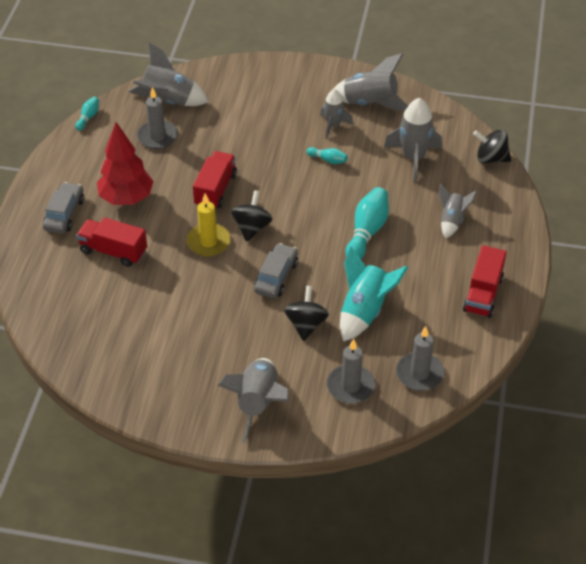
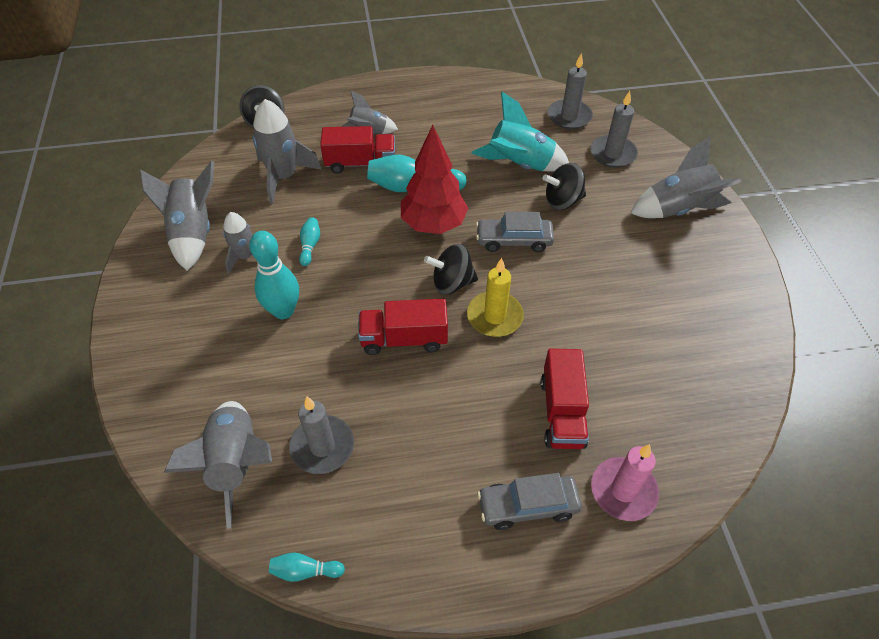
camera: 110 degrees left, 5 degrees up
red tree [97,122,154,205] -> red tree moved to [401,125,468,234]
red truck [463,245,507,318] -> red truck moved to [320,126,395,174]
none -> turquoise bowling pin [249,231,299,319]
none -> pink candle [591,444,659,521]

